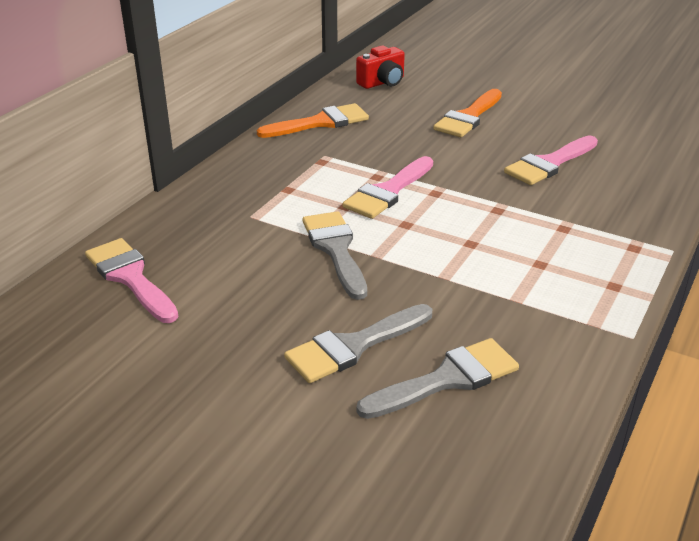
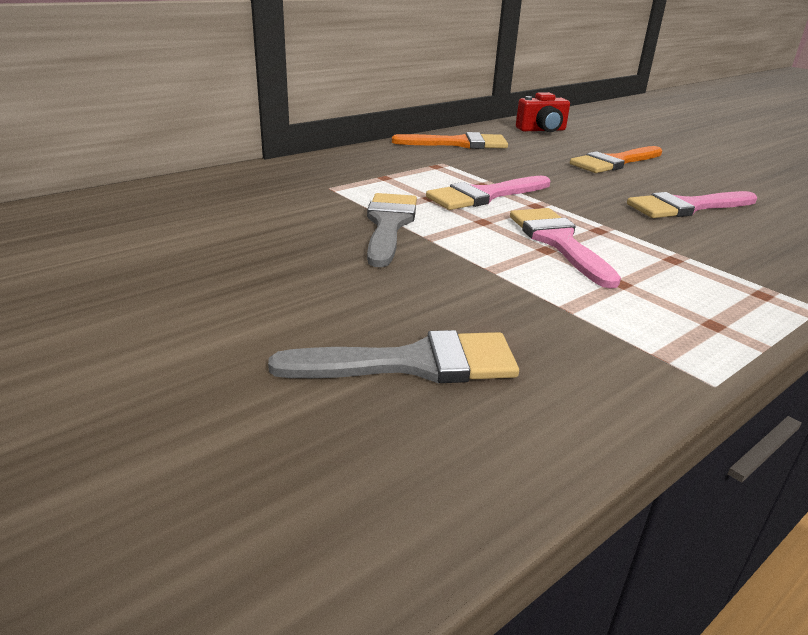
camera: 20 degrees right, 5 degrees down
pink brush [85,238,179,323] -> pink brush moved to [510,208,621,288]
grey brush [284,304,432,383] -> none

